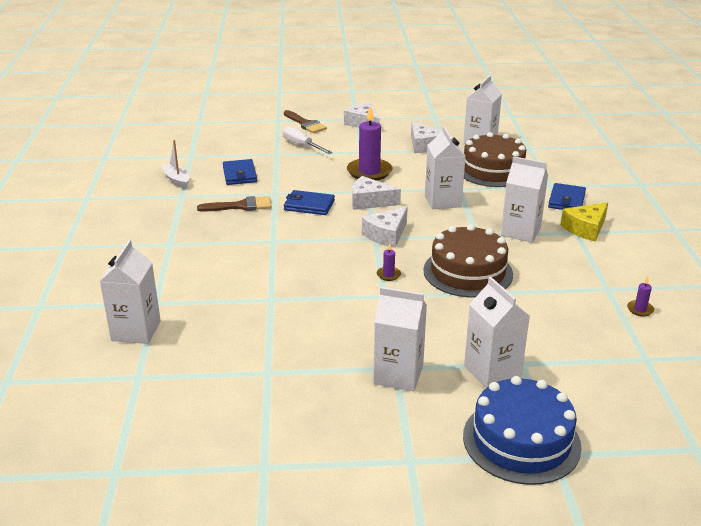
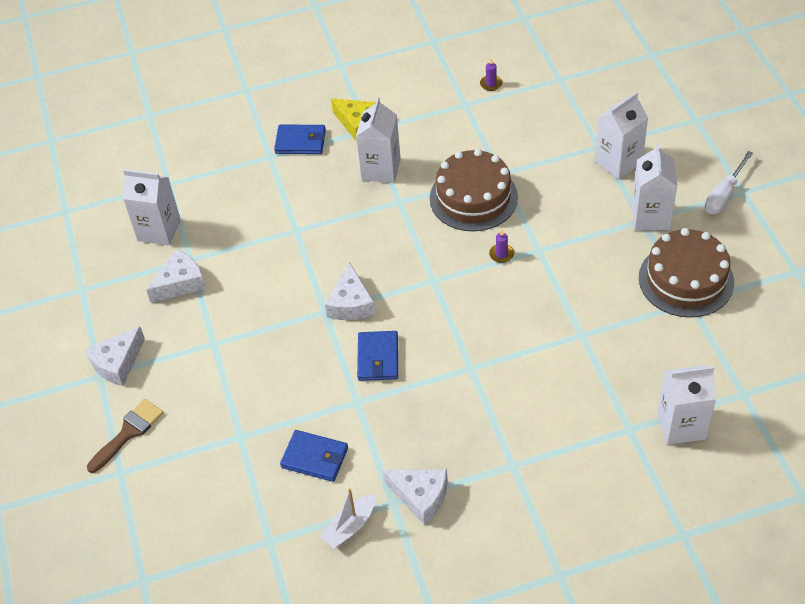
camera: 100 degrees left, 20 degrees up
brown brush [197,196,272,212] -> none
blue wallet [223,159,257,185] -> blue wallet turned 45 degrees clockwise [280,430,348,482]
white screwdriver [283,126,333,154] -> white screwdriver moved to [705,151,753,214]
purple candle [347,105,393,181] -> none
white cheese [362,206,408,248] -> white cheese moved to [382,469,448,525]
white carton [425,126,466,209] -> none
blue cake [463,376,582,485] -> none
brown cake [464,132,526,187] -> brown cake moved to [639,228,734,318]

